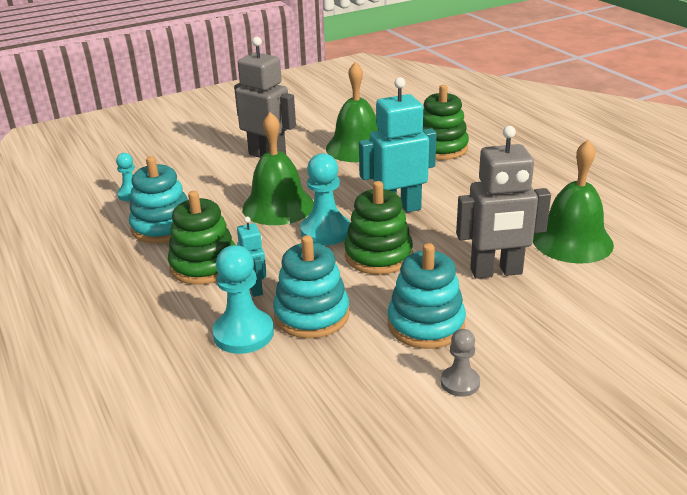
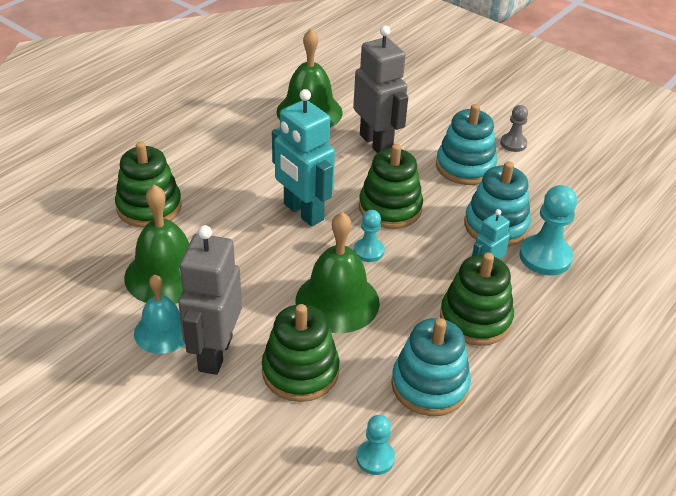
camera: 115 degrees left, 10 degrees up
turquoise pawn [300,153,350,246] -> turquoise pawn [354,210,385,262], size x0.59
none -> turquoise bell [134,274,185,354]
none -> green stacking toy [262,304,339,402]

